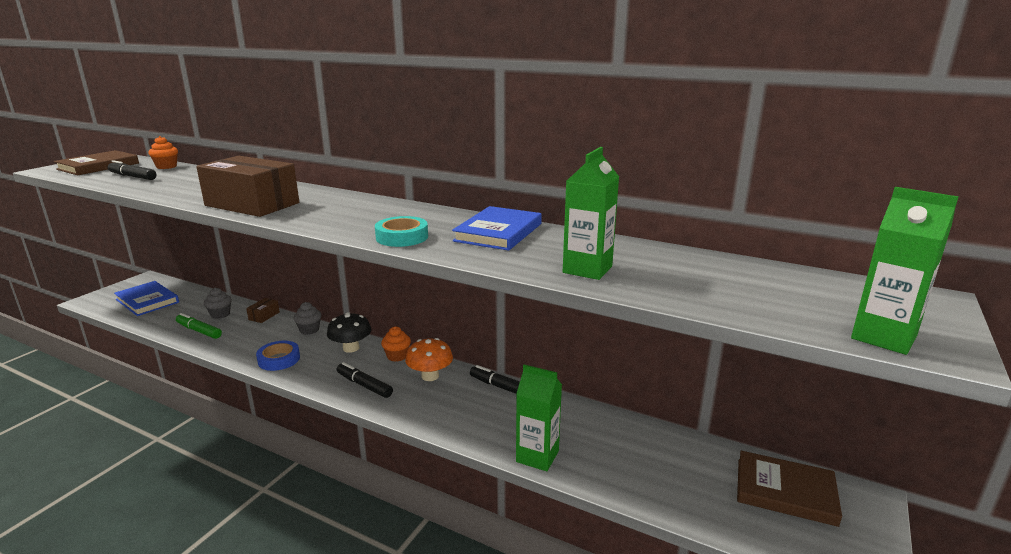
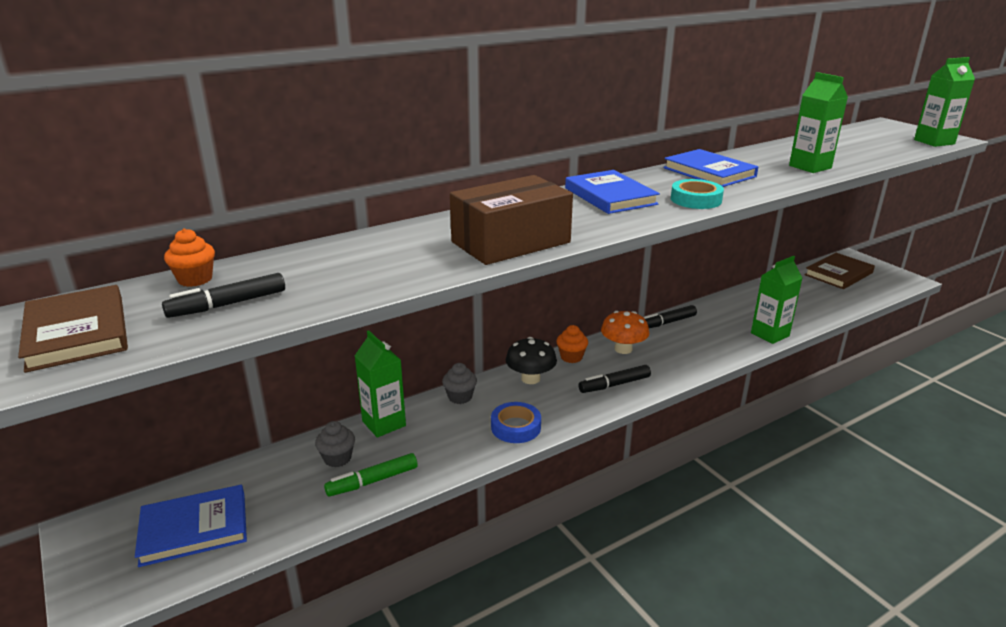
camera: 60 degrees left, 5 degrees up
brown box [246,298,280,323] -> green carton [355,330,406,438]
none -> blue book [565,170,660,214]

